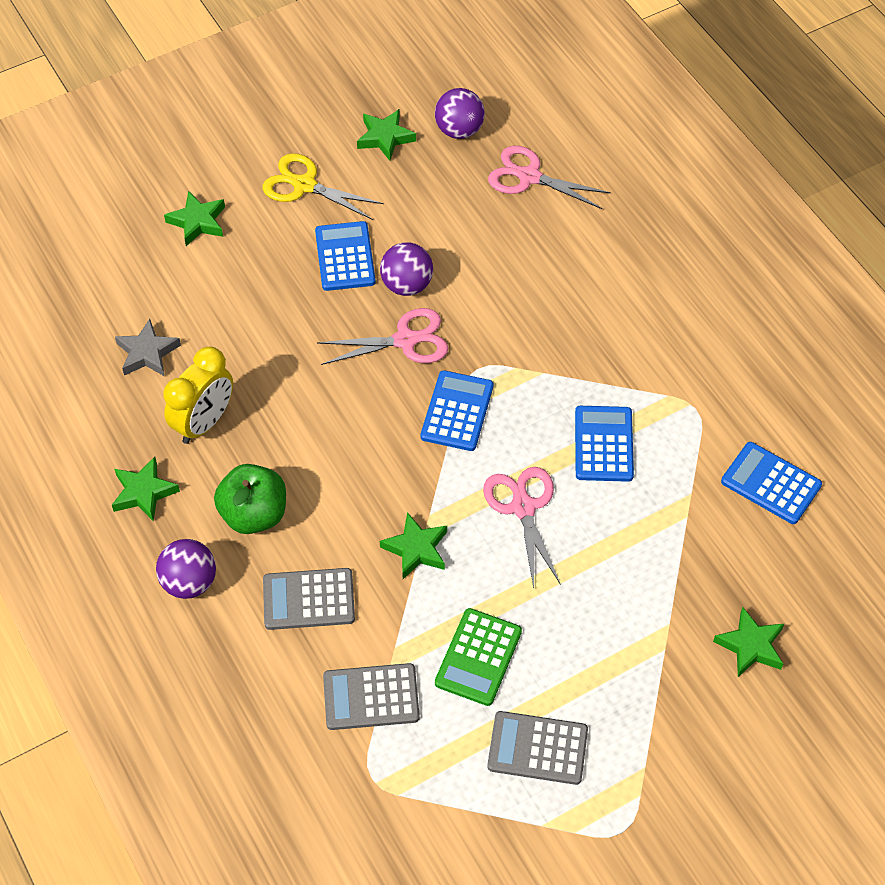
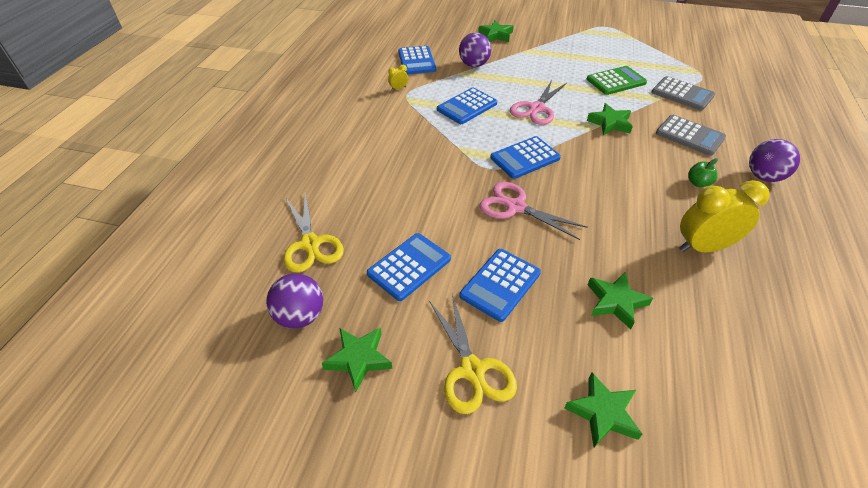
camera: 135 degrees left, 10 degrees down
green star [112,457,180,522] -> green star moved to [588,272,653,329]
grey star [115,319,181,376] -> none
green apple [214,464,286,534] -> green apple [688,158,718,187], size x0.50
purple ball [380,242,433,296] -> purple ball moved to [459,33,491,67]
grey calculator [487,711,588,785] -> none
pink scissors [488,146,611,209] -> yellow scissors [284,192,344,273]
none -> blue calculator [367,233,451,301]
none -> yellow clock [388,65,408,91]

